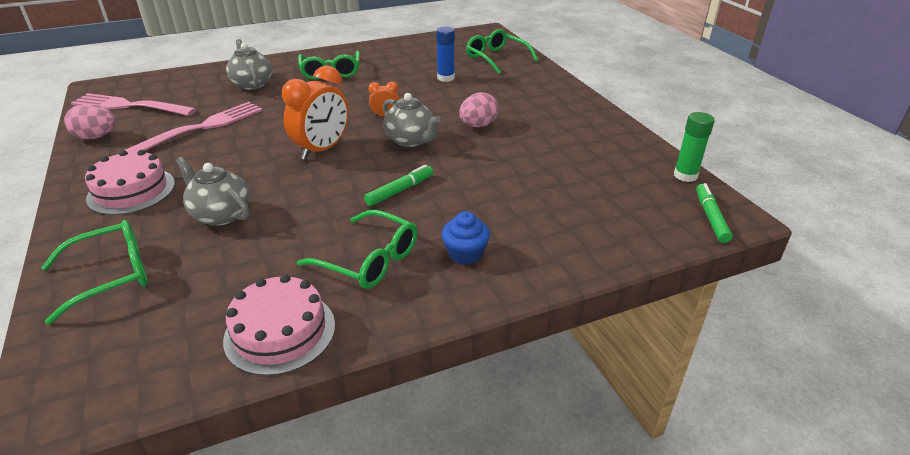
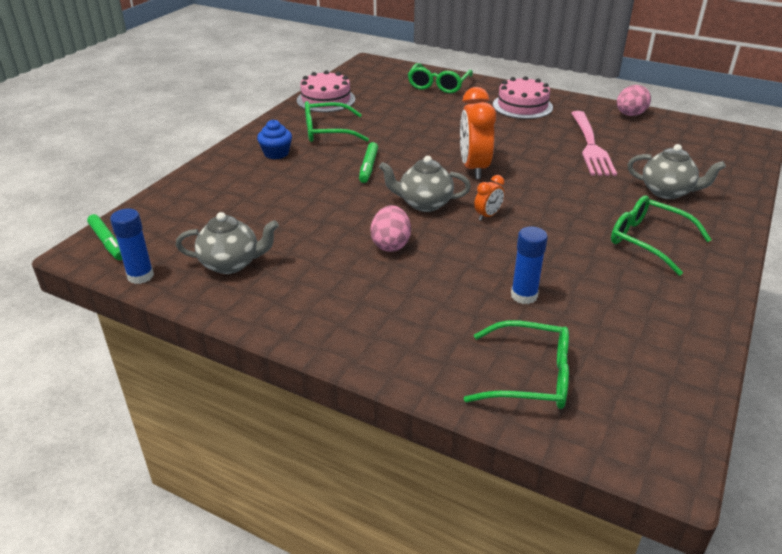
camera: 140 degrees right, 0 degrees up
pink fork [71,93,196,116] -> none
grey teapot [176,157,250,226] -> grey teapot moved to [176,212,279,274]
green glue stick [674,112,715,182] -> blue glue stick [110,208,154,284]

